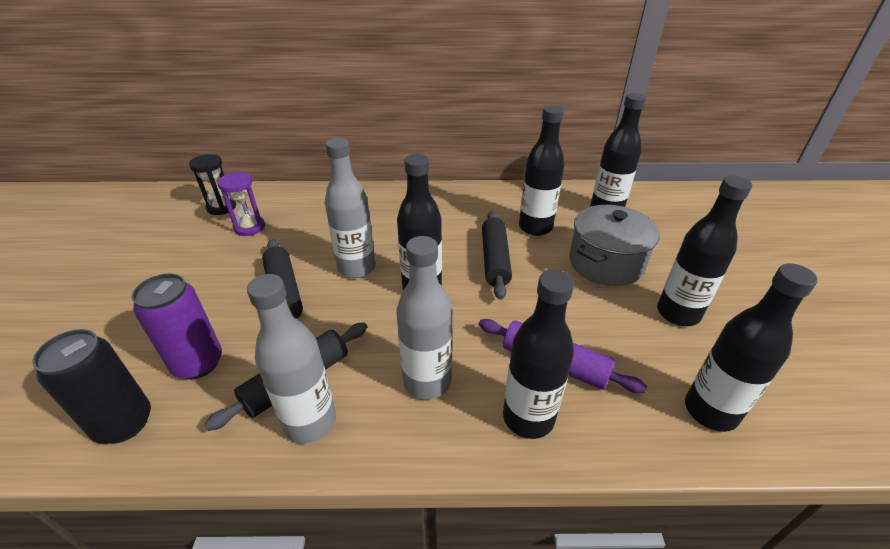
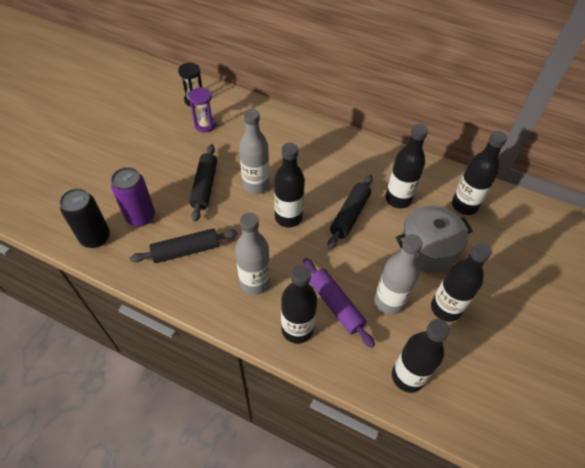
camera: 25 degrees right, 15 degrees up
grey bottle [247,274,336,444] -> grey bottle moved to [374,234,423,315]

